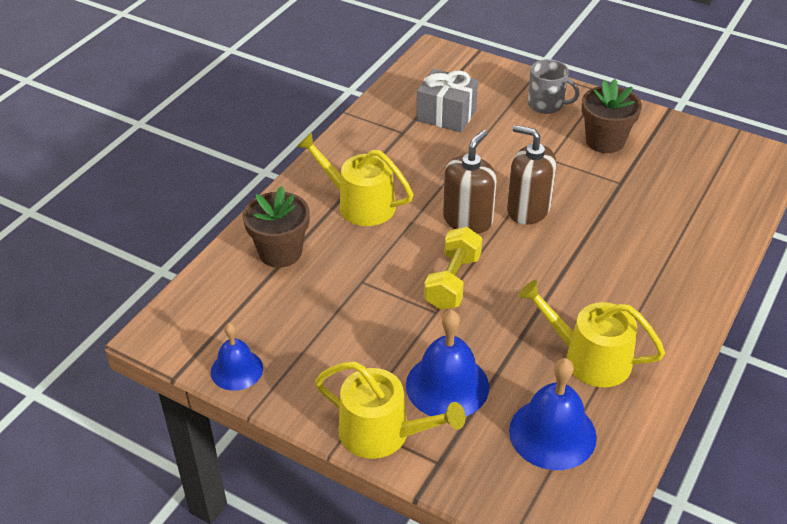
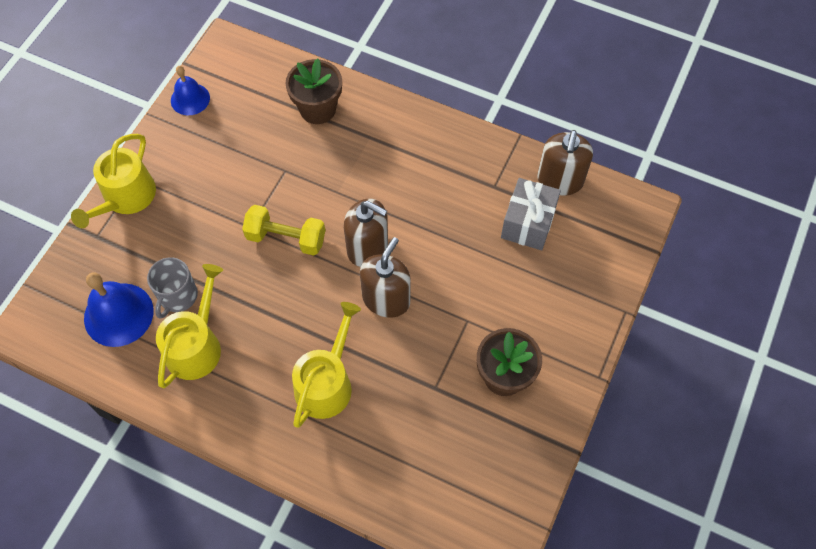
camera: 85 degrees right, 20 degrees up
yellow watering can [297,133,413,226] -> yellow watering can moved to [292,302,361,428]
blue bell [406,310,489,417] -> none
grey mug [528,59,580,114] -> grey mug moved to [147,257,198,319]
none -> brown soap dispenser [537,130,593,195]

